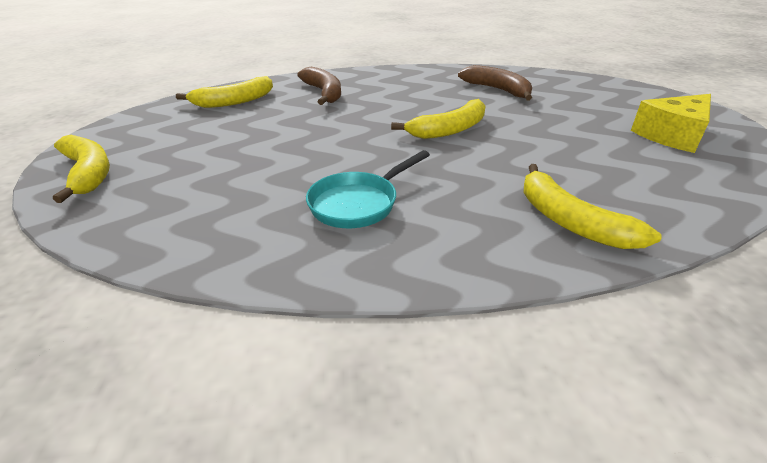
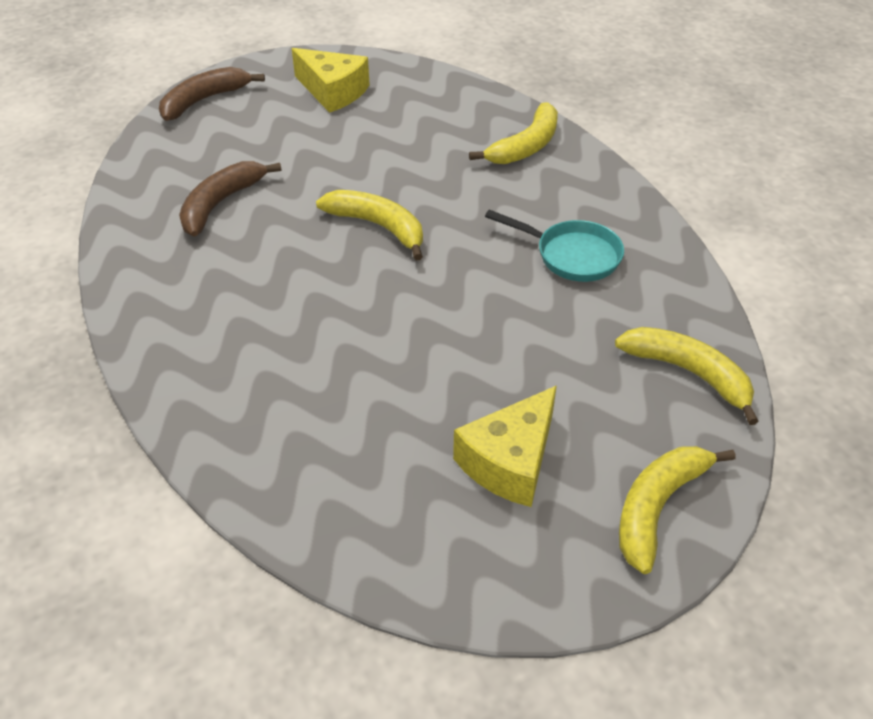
camera: 110 degrees left, 10 degrees up
yellow banana [176,76,273,108] -> yellow banana moved to [615,327,759,425]
brown banana [297,67,341,105] -> brown banana moved to [159,67,265,121]
none -> yellow cheese [453,386,557,507]

